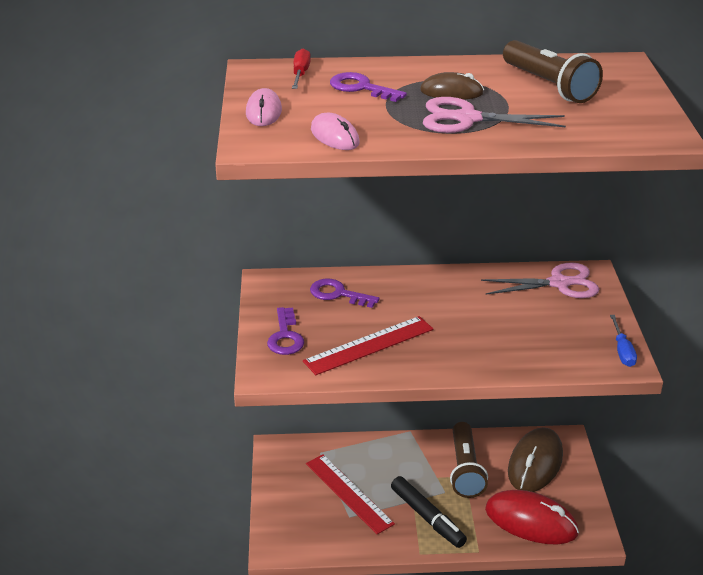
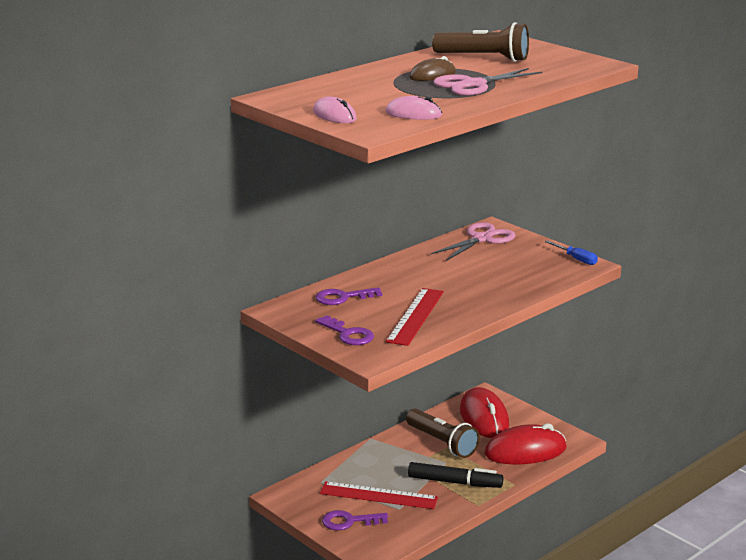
camera: 40 degrees left, 10 degrees down
red screwdriver [292,48,311,89] -> none
purple key [330,72,407,102] -> purple key moved to [322,510,388,531]
brown mouse [508,427,563,492] -> red mouse [460,387,509,438]

